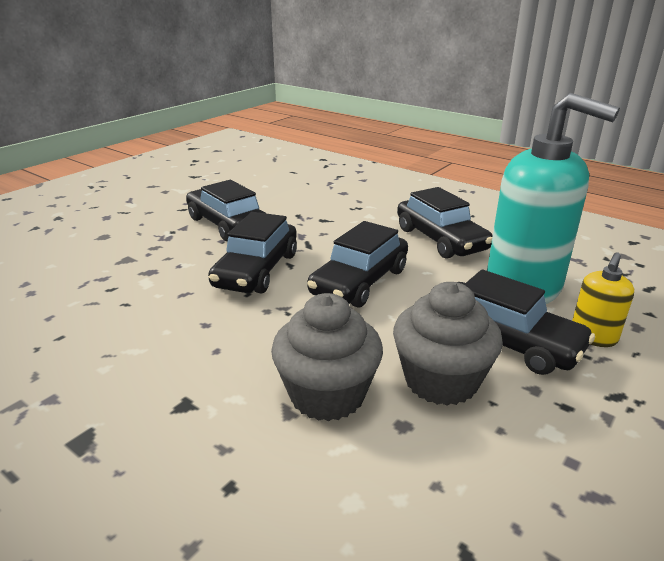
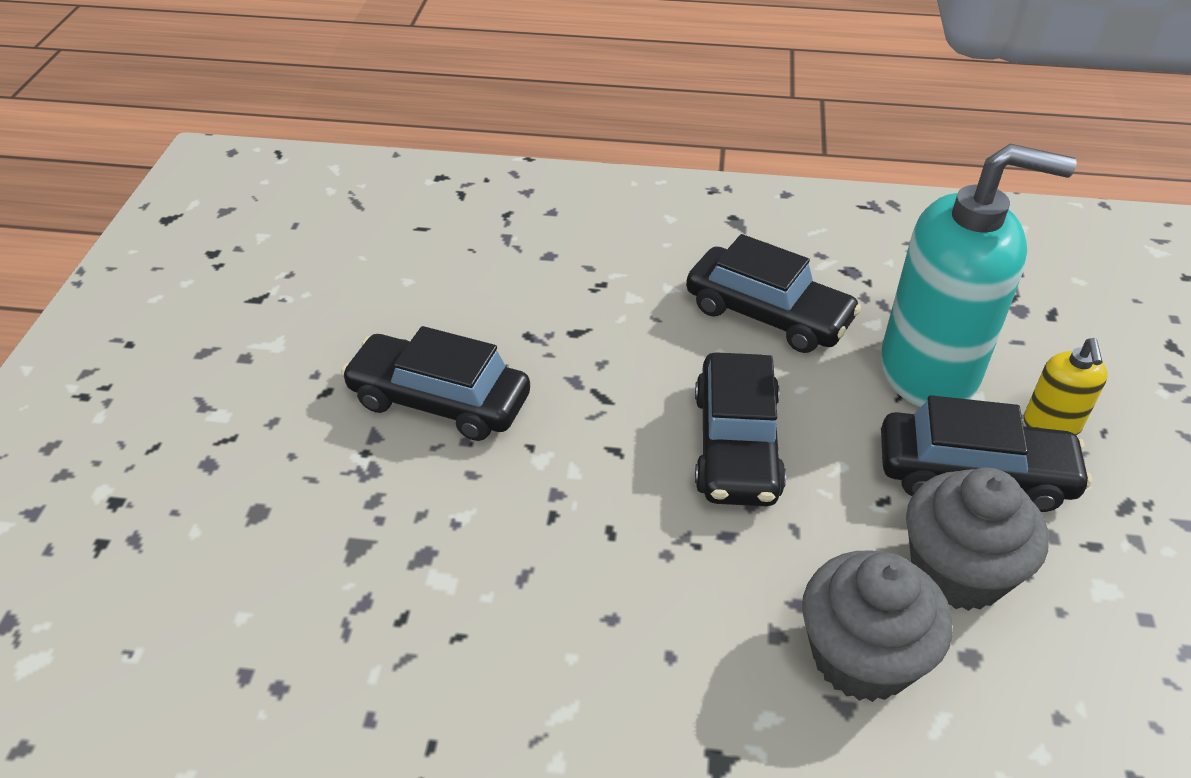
camera: 30 degrees left, 15 degrees up
black car [208,212,297,293] -> none

